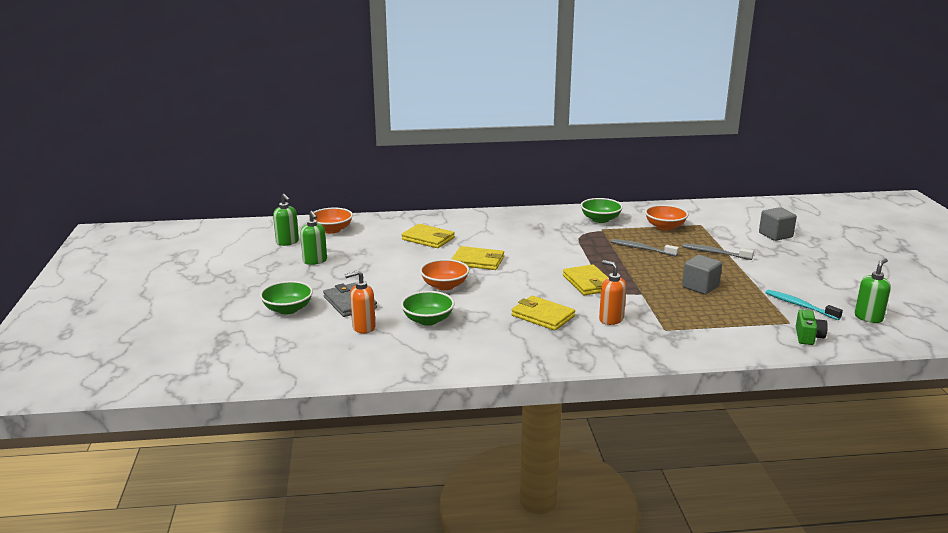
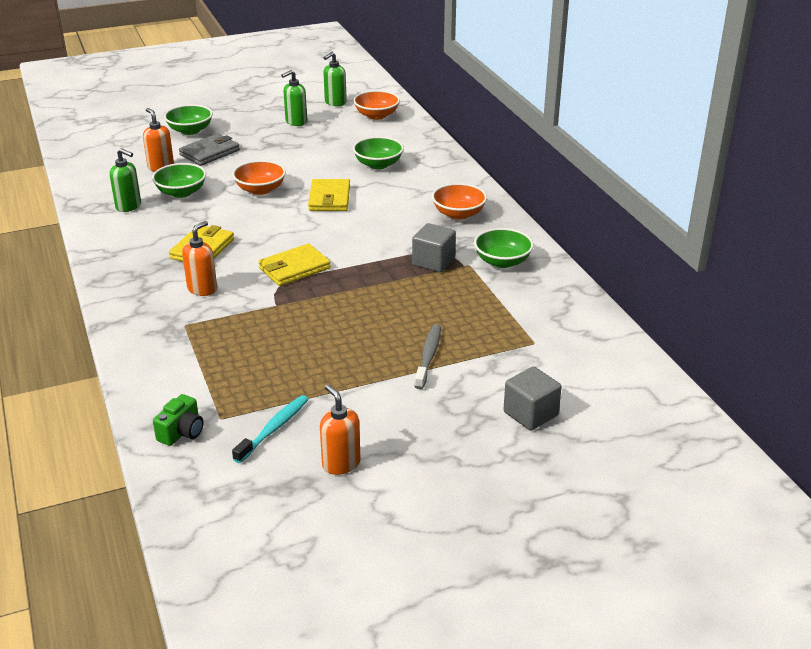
camera: 75 degrees right, 10 degrees up
yellow wallet [402,224,455,248] -> green bowl [353,137,404,169]
grey toothbrush [611,239,679,257] -> none
orange bowl [645,205,688,230] -> orange bowl moved to [432,183,487,220]
grey cube [682,255,722,295] -> grey cube moved to [412,223,456,272]
green camera [796,310,828,345] -> green camera turned 60 degrees counterclockwise [153,394,204,446]
green soap dispenser [855,258,891,323] -> green soap dispenser moved to [110,148,141,212]
none -> orange soap dispenser [320,384,361,475]

